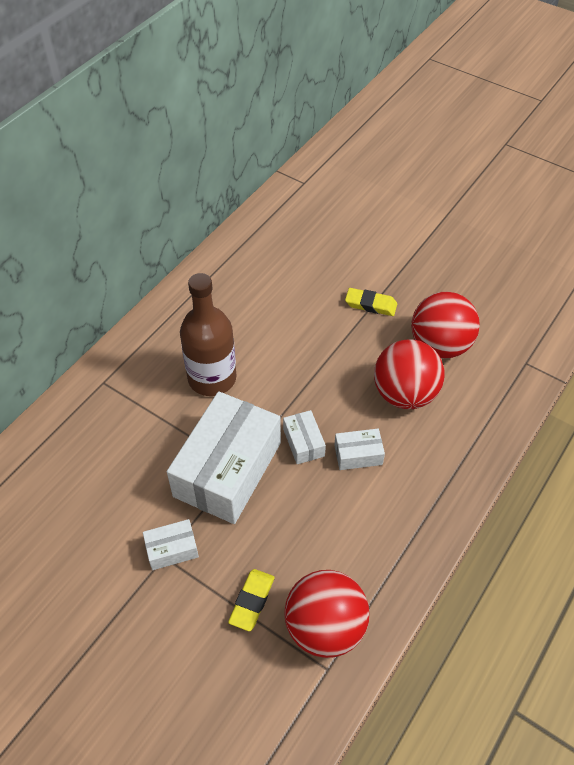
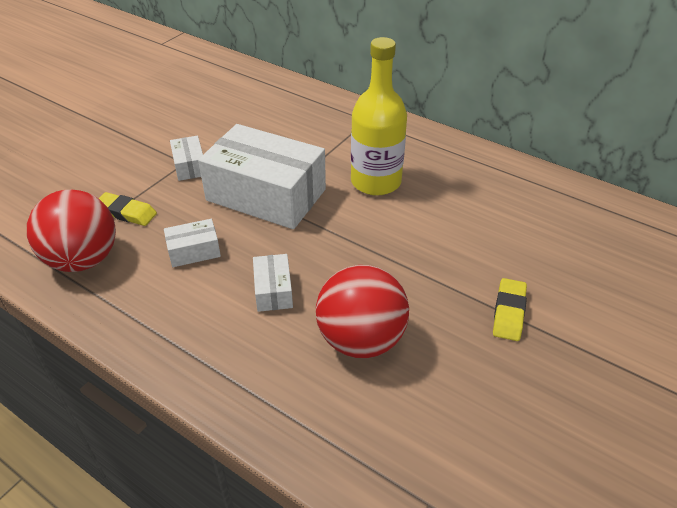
camera: 90 degrees right, 10 degrees down
brown bottle [180,273,237,396] -> yellow bottle [351,37,407,196]
white box [283,410,326,464] -> white box moved to [164,219,221,267]
red ball [411,292,480,359] -> none

